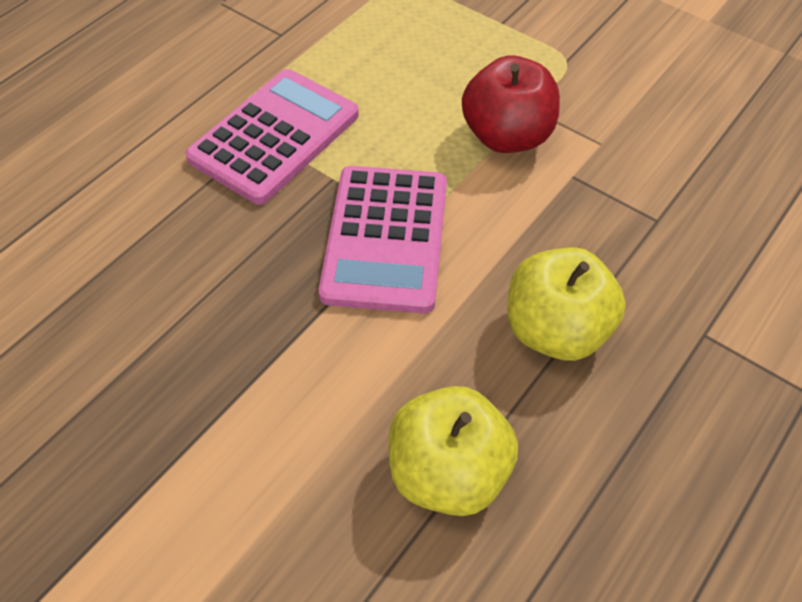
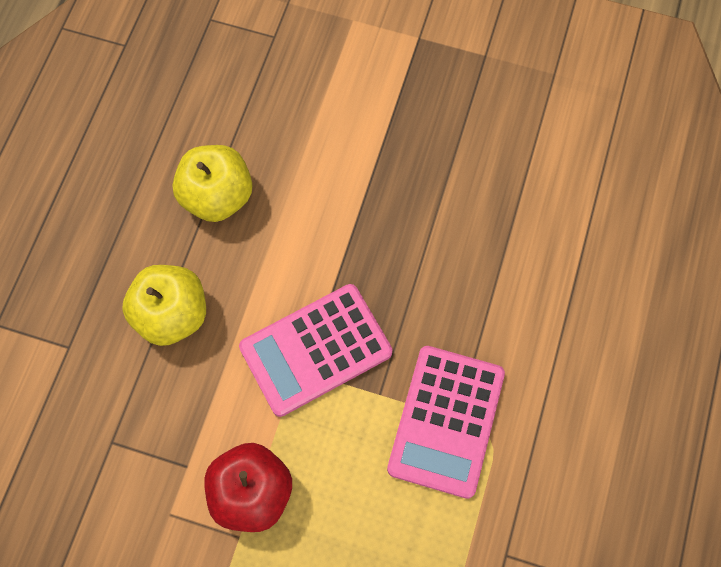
camera: 160 degrees right, 15 degrees up
pink calculator [319,166,447,314] -> pink calculator turned 105 degrees counterclockwise [239,284,392,417]

